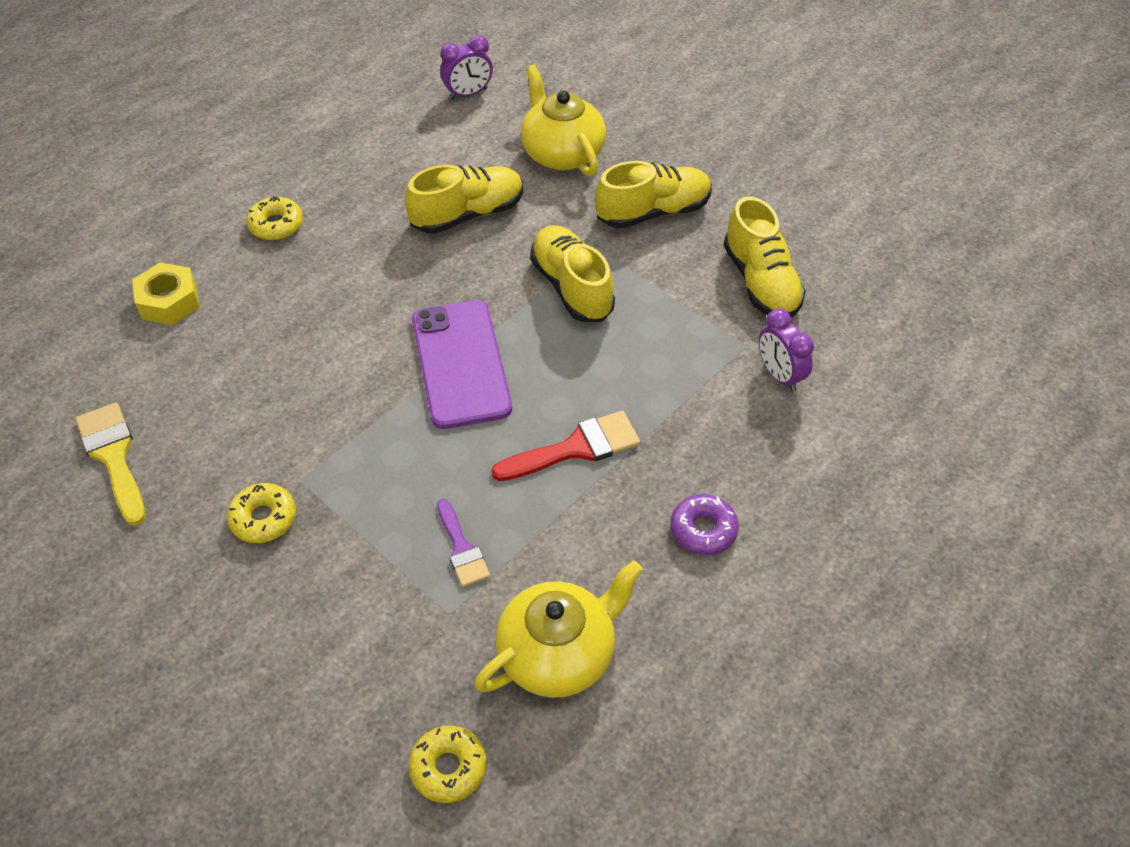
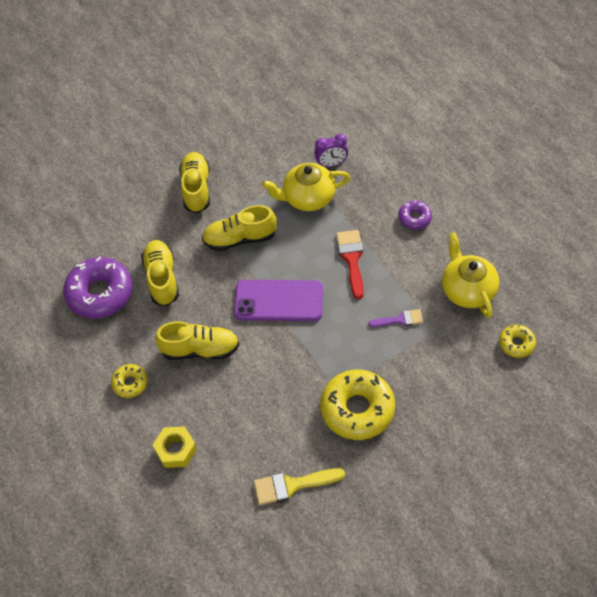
camera: 70 degrees left, 5 degrees up
yellow donut [227,483,296,543] -> yellow donut [320,370,395,440], size x1.99
purple clock [440,35,493,100] -> none
yellow teapot [521,65,606,176] -> yellow teapot moved to [262,163,350,211]
yellow shoe [723,196,806,317] -> yellow shoe moved to [155,321,239,360]
none -> purple donut [63,257,133,319]

